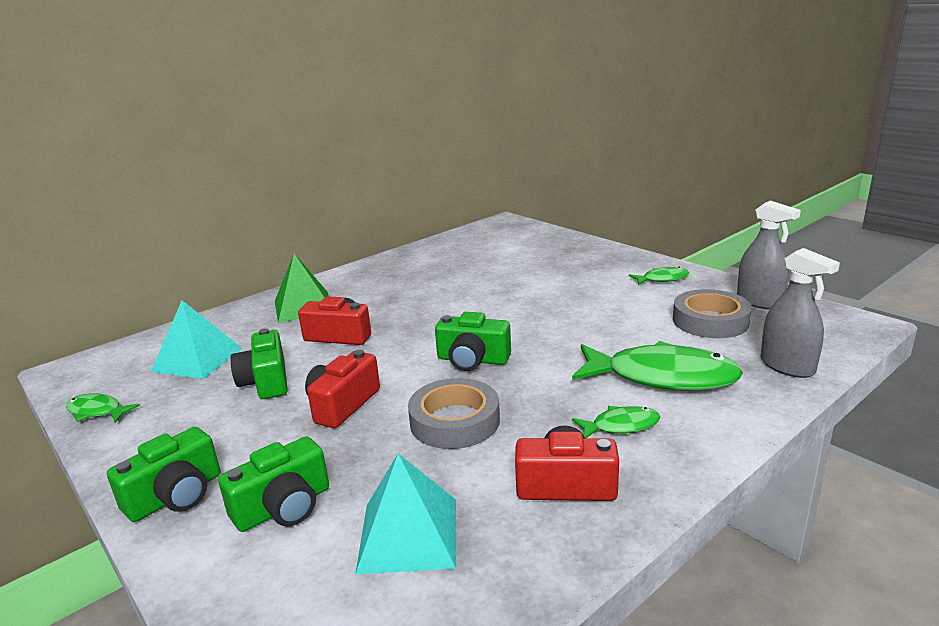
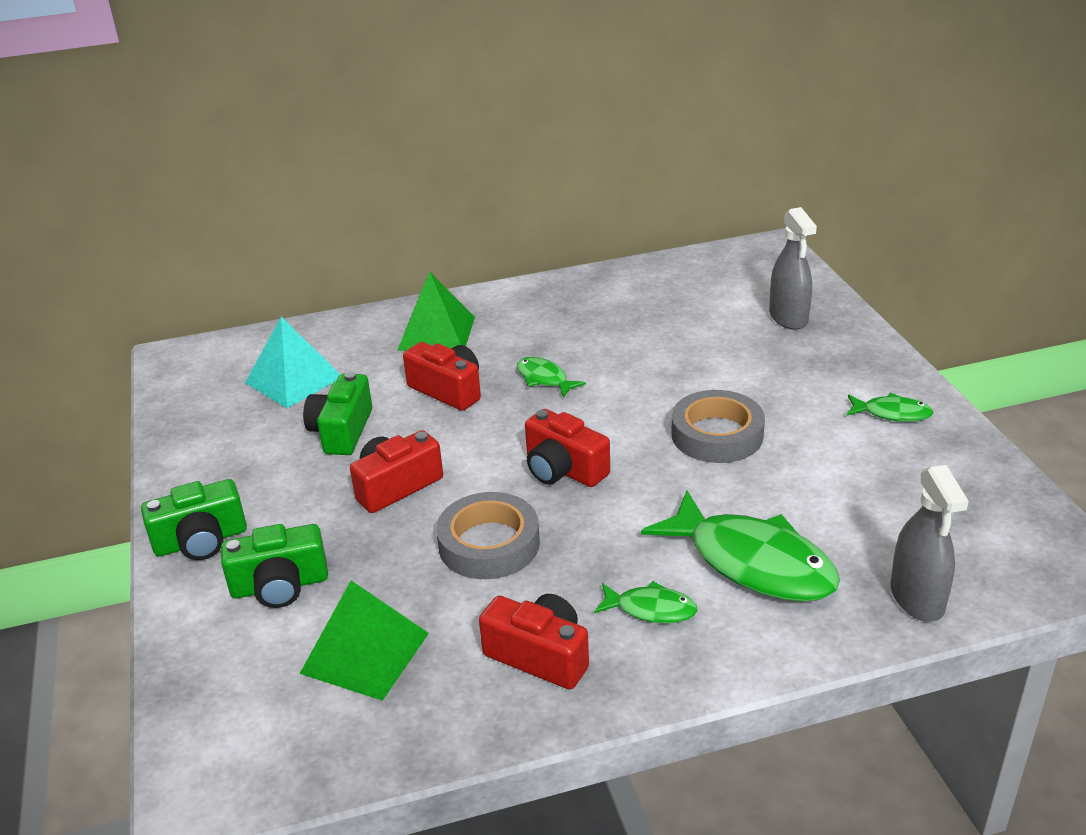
camera: 25 degrees right, 10 degrees up
green fish [66,393,140,423] -> green fish moved to [517,357,586,398]
turquoise pyramid [355,453,456,575] -> green pyramid [300,581,429,701]
green camera [435,312,511,371] -> red camera [525,409,610,487]
grey tape [673,289,752,338] -> grey tape moved to [671,390,765,463]
grey spray bottle [737,201,801,310] -> grey spray bottle moved to [769,207,817,330]

